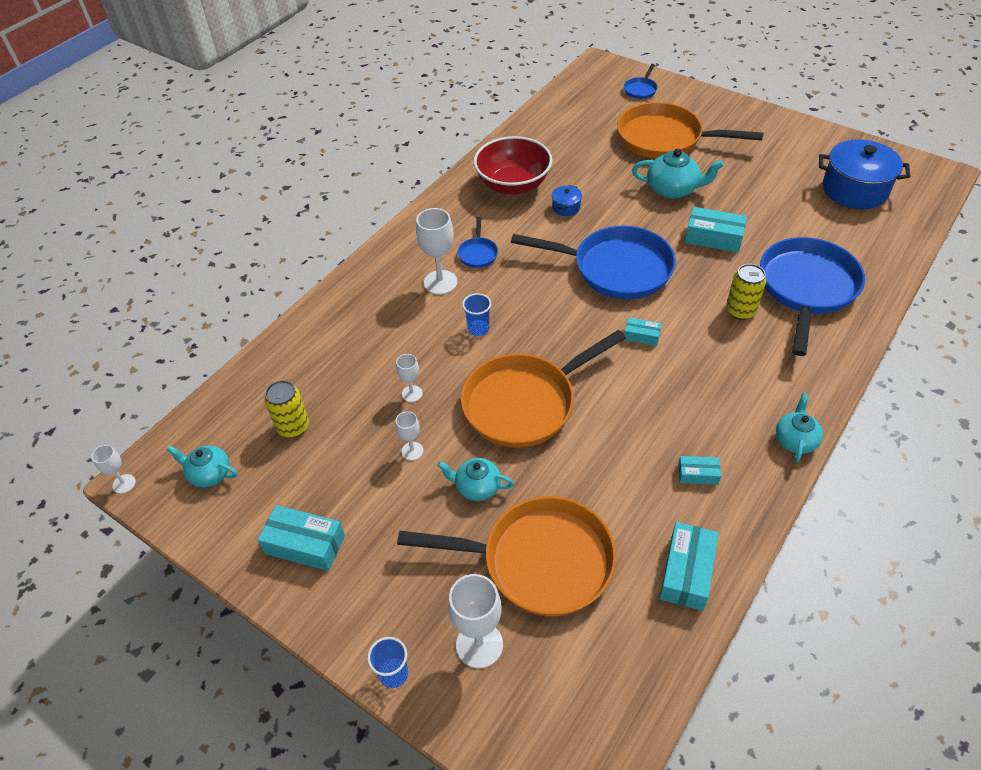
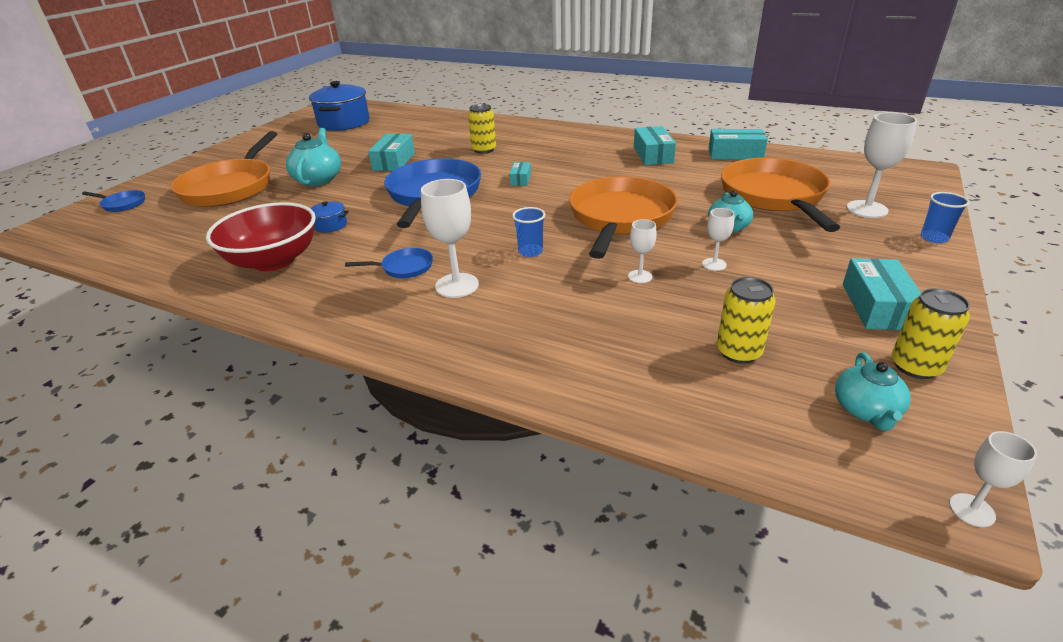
camera: 100 degrees left, 15 degrees down
orange pan [461,330,626,448] -> orange pan turned 120 degrees counterclockwise [569,176,678,259]
turquoise box [678,456,721,485] -> turquoise box [634,126,676,165], size x1.77
blue pan [760,237,865,356] -> none
turquoise teapot [776,393,823,462] -> none
none -> yellow can [891,288,970,379]

